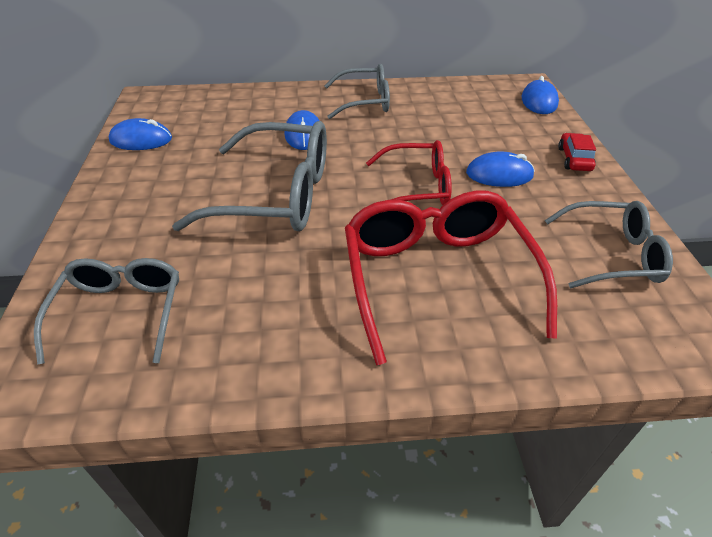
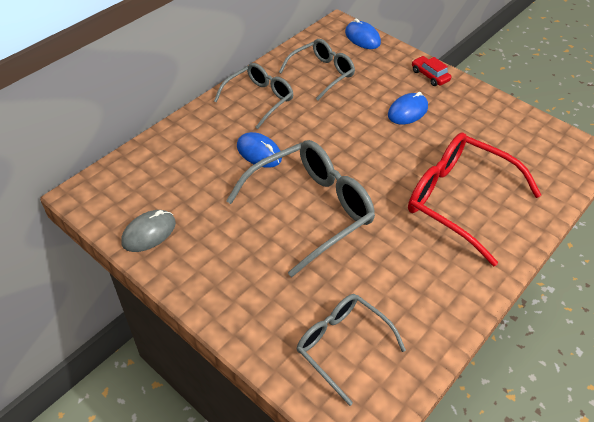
camera: 45 degrees left, 5 degrees up
blue mouse [109,118,172,150] -> grey mouse [121,210,176,252]
red glasses [366,140,452,205] -> none
grey glasses [545,201,673,288] -> grey glasses moved to [279,39,355,100]

